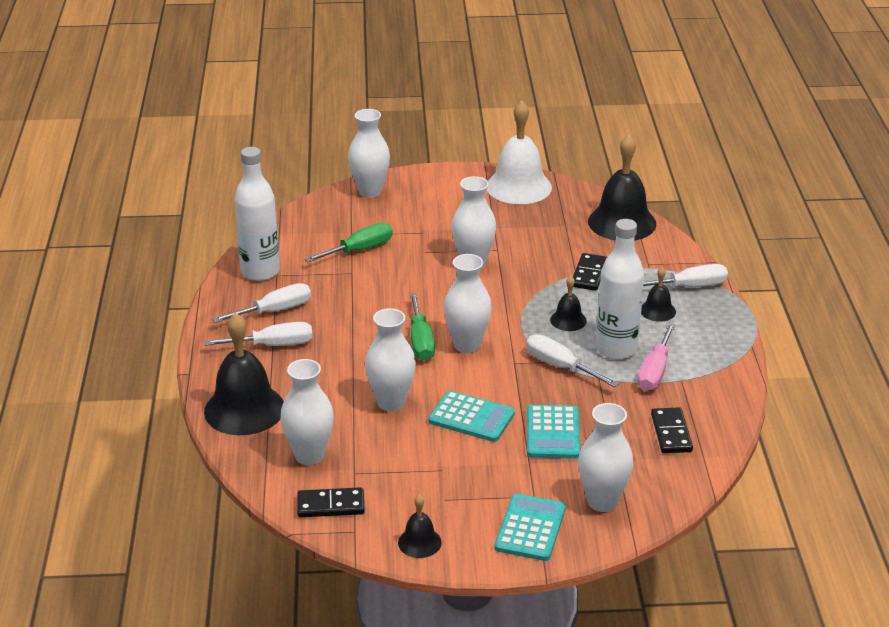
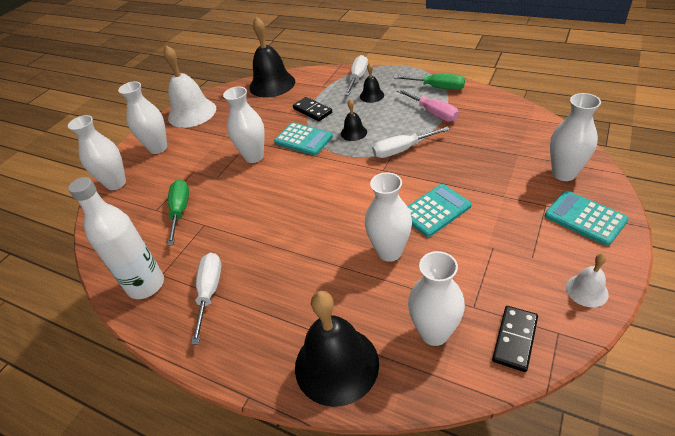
camera: 55 degrees left, 10 degrees up
white screwdriver [204,322,313,346] -> none
black bell [398,495,442,558] -> white bell [566,254,609,307]
green screwdriver [410,293,435,361] -> green screwdriver moved to [393,74,465,90]
white vase [443,254,492,353] -> white vase moved to [118,82,167,154]
turquoise calculator [527,405,580,459] -> turquoise calculator moved to [274,122,333,156]
white bottle [596,219,644,360] -> none
black domino [651,407,693,453] -> none

